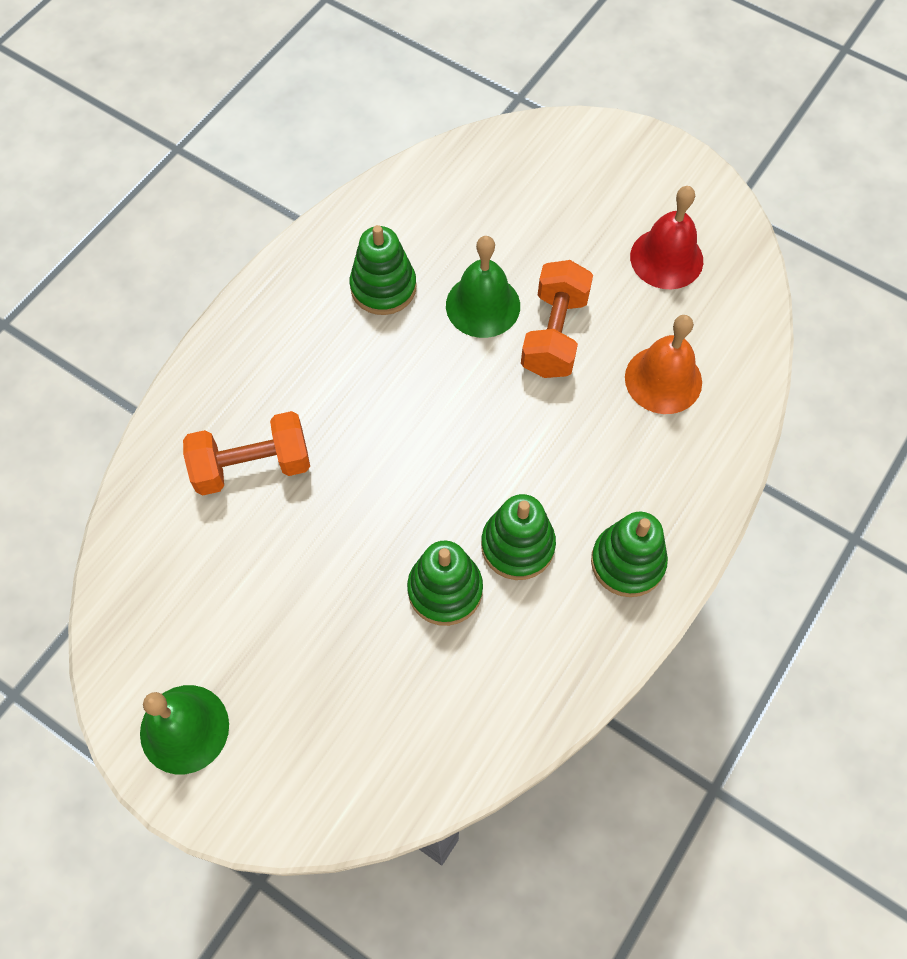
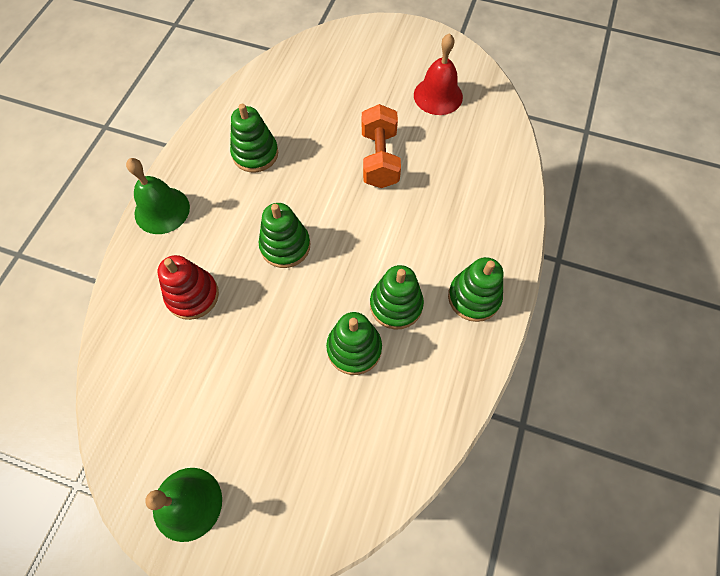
camera: 15 degrees left, 0 degrees up
orange dumbbell [183,411,310,496] -> red stacking toy [157,255,219,320]
green bell [446,236,520,338] -> green bell moved to [126,158,190,234]
orange bell [625,315,702,414] -> none
none -> green stacking toy [259,203,311,268]

